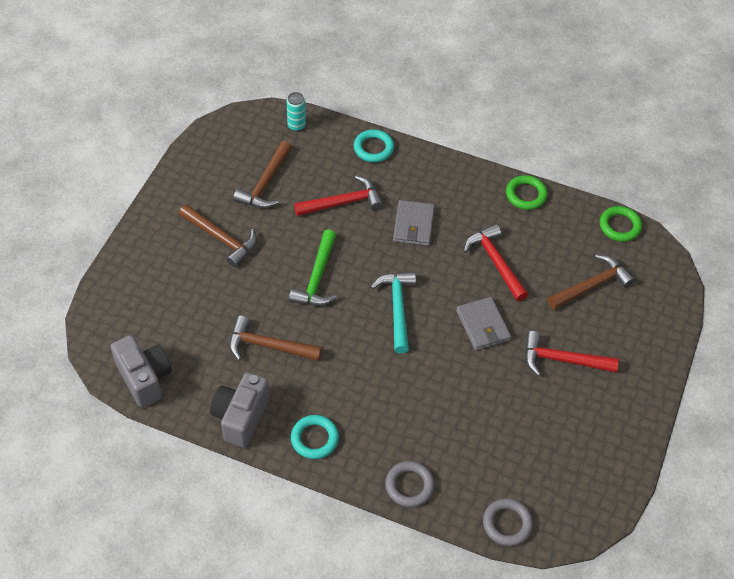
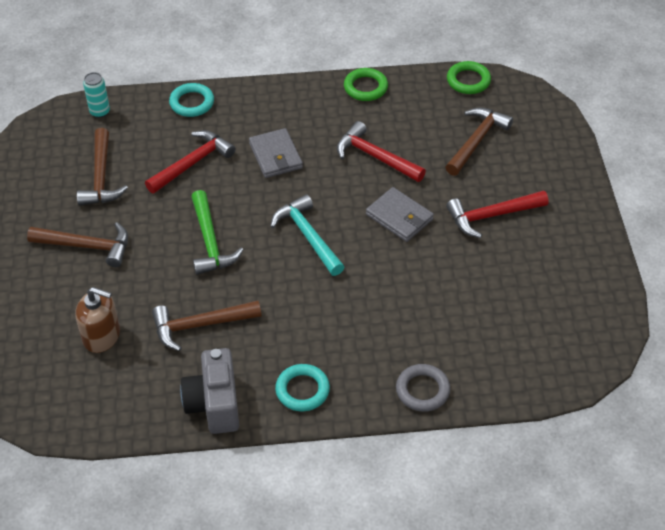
camera: 25 degrees left, 5 degrees down
grey camera [110,335,172,408] -> none
grey ring [483,498,533,546] -> none
none -> brown soap dispenser [75,287,120,353]

